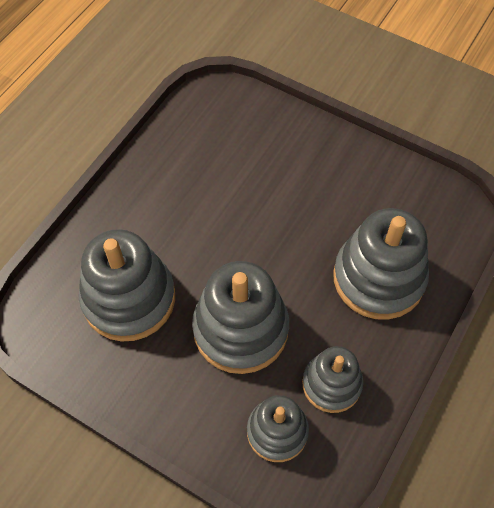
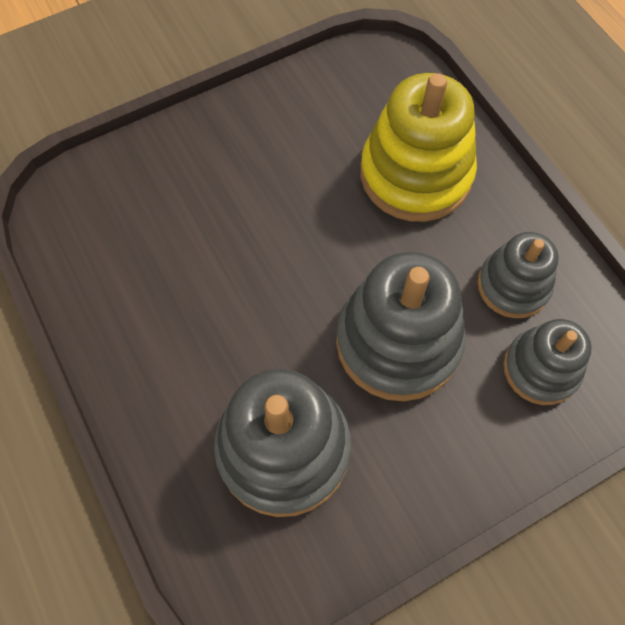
camera: 60 degrees left, 5 degrees up
grey stacking toy [333,208,429,320] -> yellow stacking toy [360,73,477,222]

